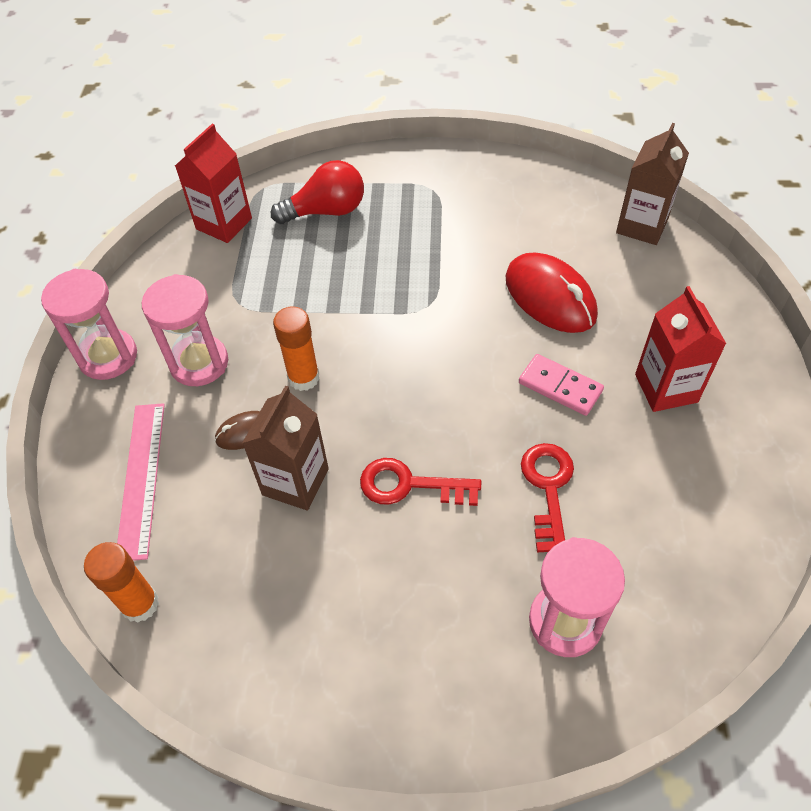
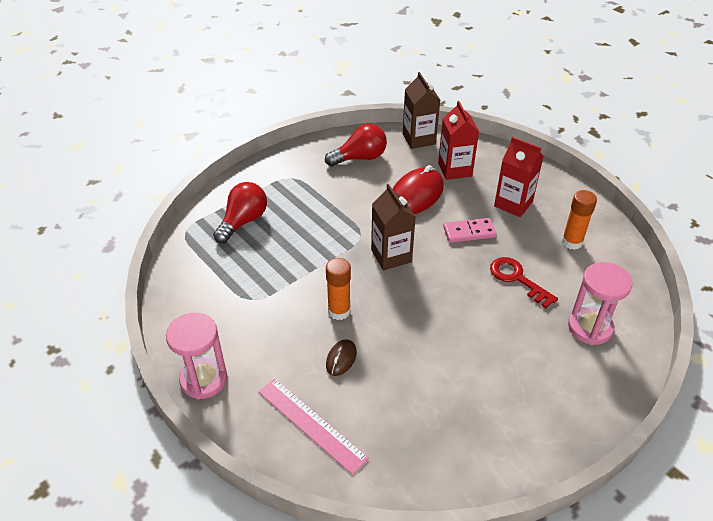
camera: 45 degrees left, 10 degrees down
orange glue stick [84,542,159,623] -> orange glue stick moved to [562,190,597,250]
pink hourglass [142,274,228,386] -> none
red carton [175,124,252,243] -> red carton moved to [438,101,479,180]
brown carton [242,386,329,511] -> brown carton moved to [371,184,416,270]
red key [360,458,481,506] -> none
red mouse [505,253,598,333] -> red mouse turned 60 degrees counterclockwise [392,165,444,214]
none -> red light bulb [325,124,387,167]

